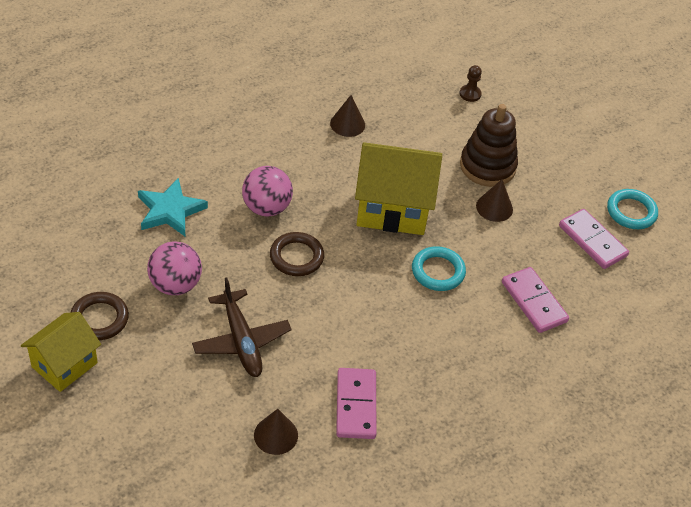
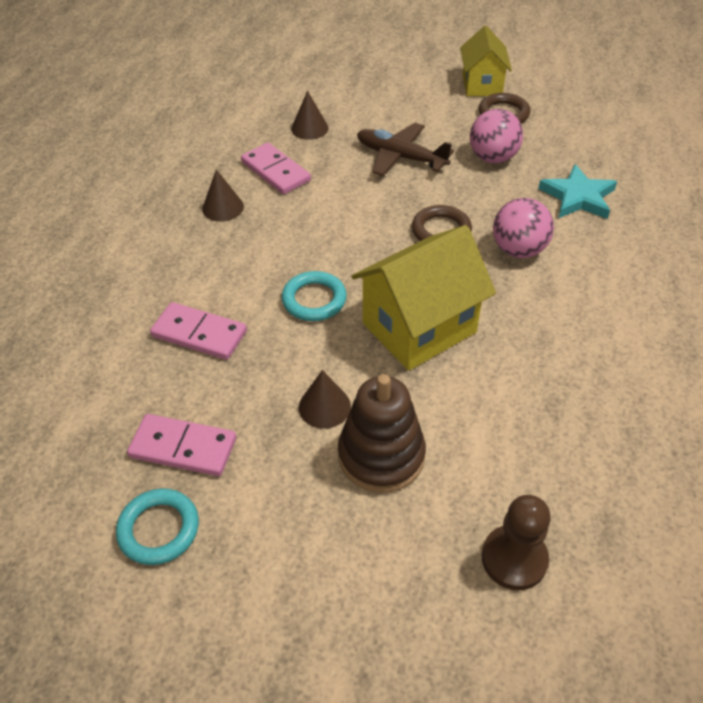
camera: 145 degrees right, 0 degrees up
brown cone [330,95,365,137] -> brown cone moved to [202,169,244,222]
brown pawn [460,65,482,102] -> brown pawn [482,495,551,590], size x1.69

